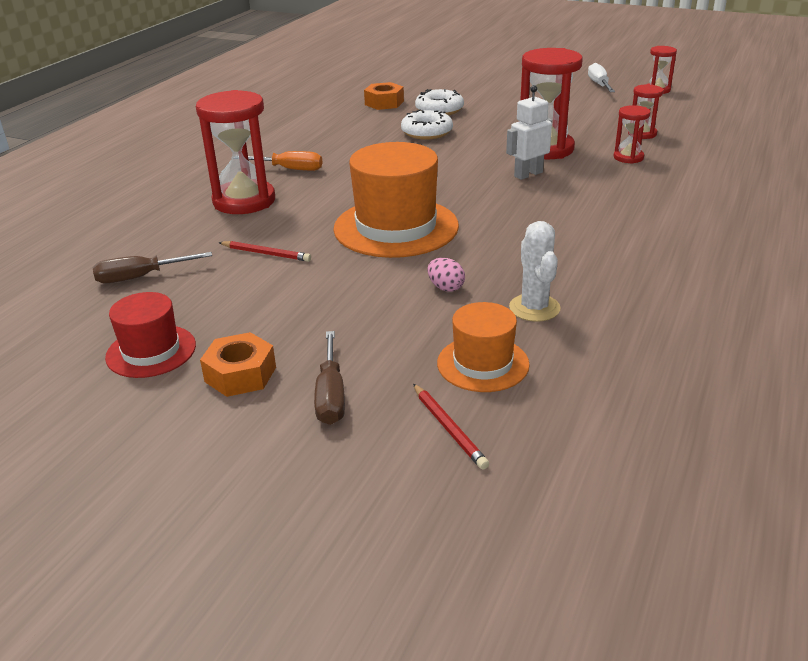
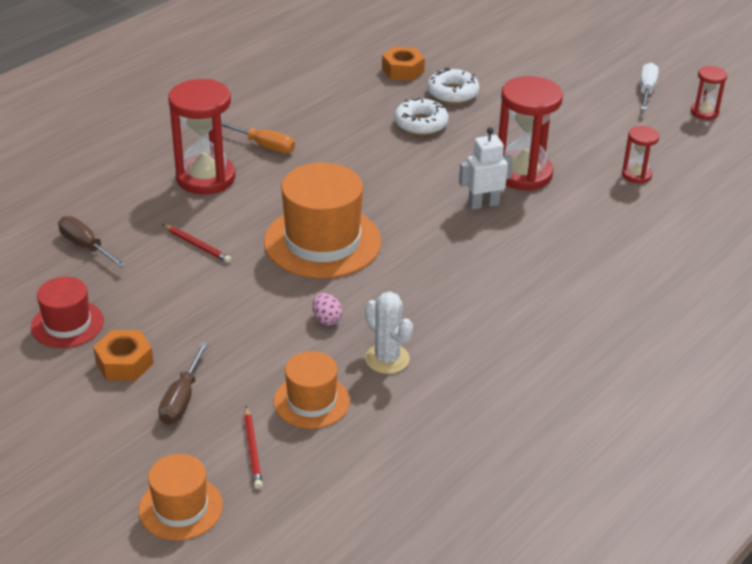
camera: 15 degrees right, 5 degrees up
brown screwdriver [93,252,212,283] -> brown screwdriver turned 45 degrees clockwise [58,216,126,268]
white cactus [509,221,561,322] -> white cactus turned 45 degrees counterclockwise [365,292,413,374]
red hourglass [614,105,651,164] -> none
none -> orange hat [139,454,223,540]

